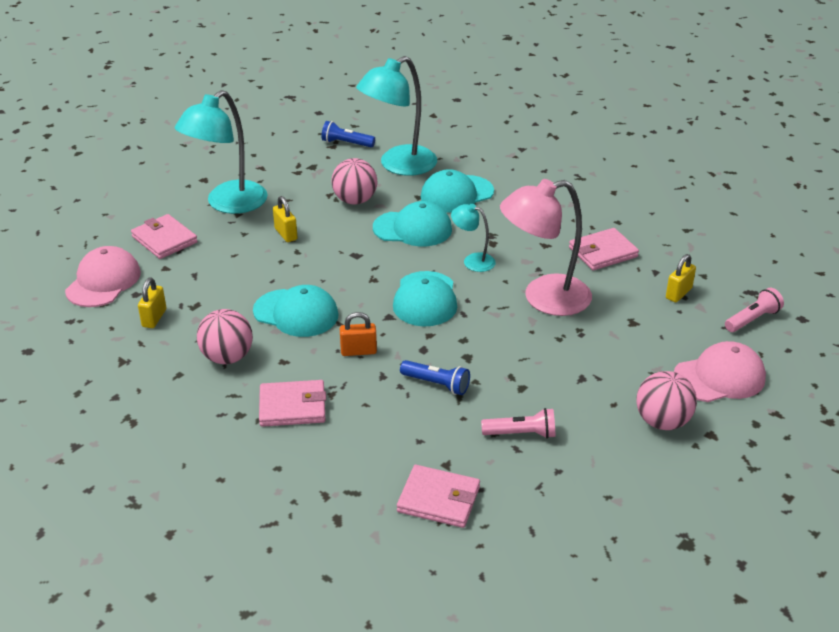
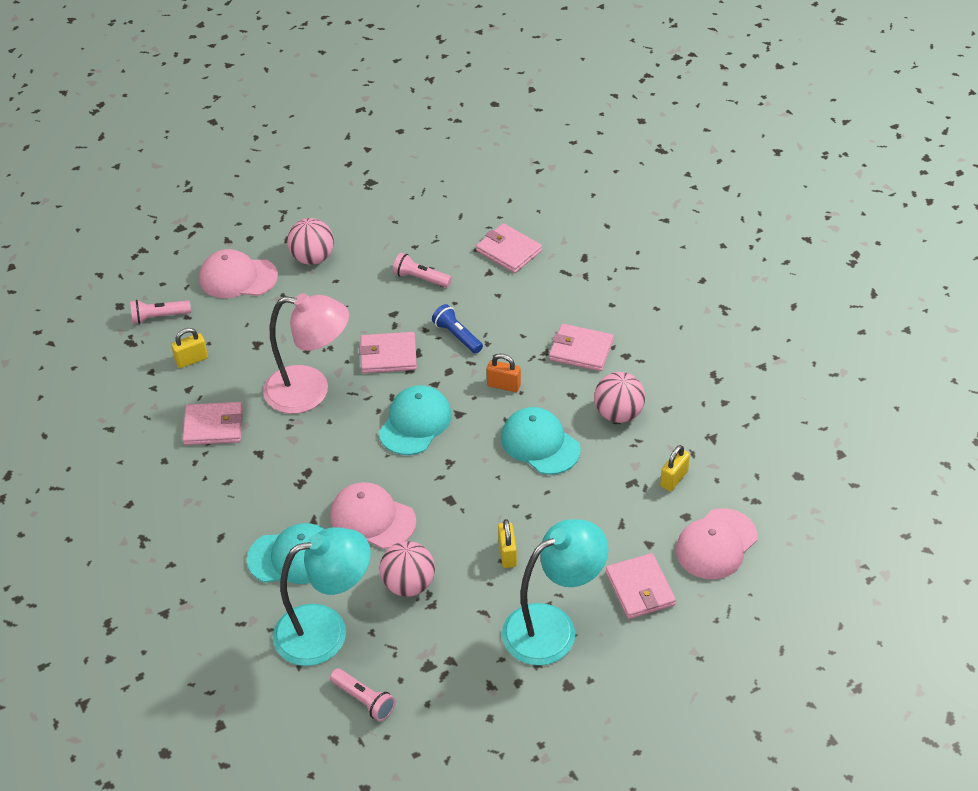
camera: 155 degrees left, 10 degrees up
blue flashlight [321,121,375,147] -> pink flashlight [330,668,396,721]
turquoise cap [373,201,452,247] -> pink cap [330,482,416,549]
turquoise lamp [451,204,496,272] -> none
none -> pink wallet [359,332,417,373]

